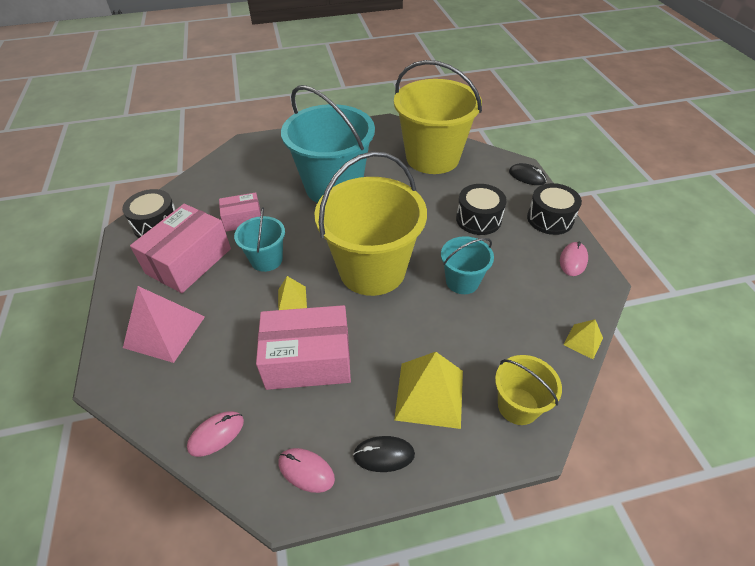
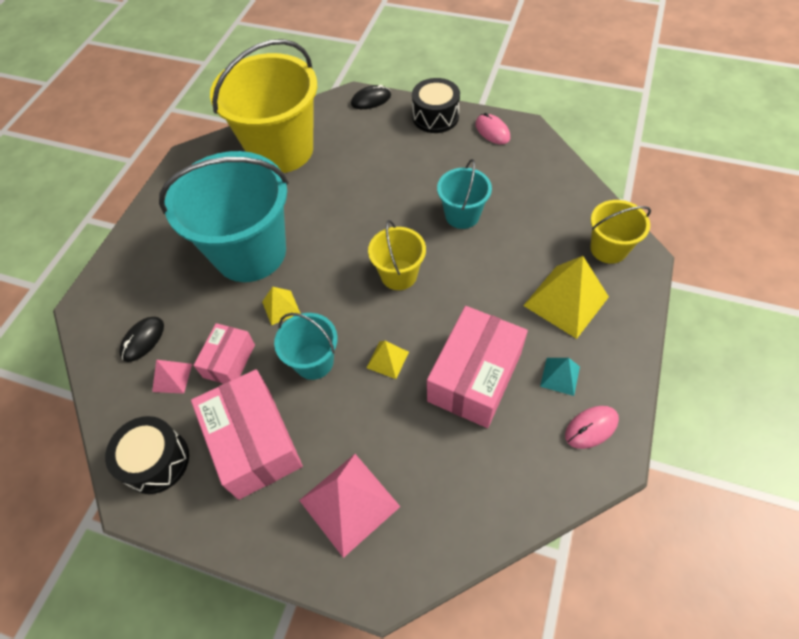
camera: 55 degrees left, 10 degrees up
pink mouse [187,411,244,457] -> none
yellow bucket [314,151,427,296] -> yellow bucket [368,220,426,290], size x0.49
black mouse [353,436,415,472] -> black mouse moved to [119,317,164,362]
black drum [456,184,507,235] -> none
yellow pyramid [563,319,603,359] -> yellow pyramid moved to [262,287,301,325]
none -> pink pyramid [152,360,192,394]
none -> turquoise pyramid [540,358,580,396]

